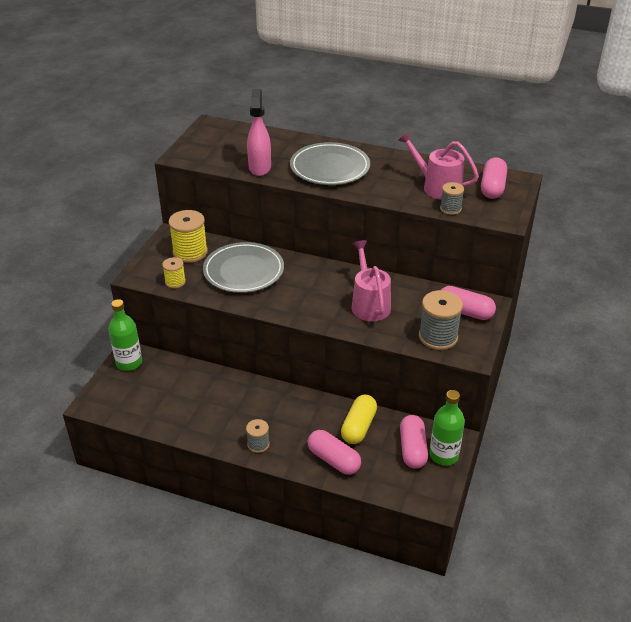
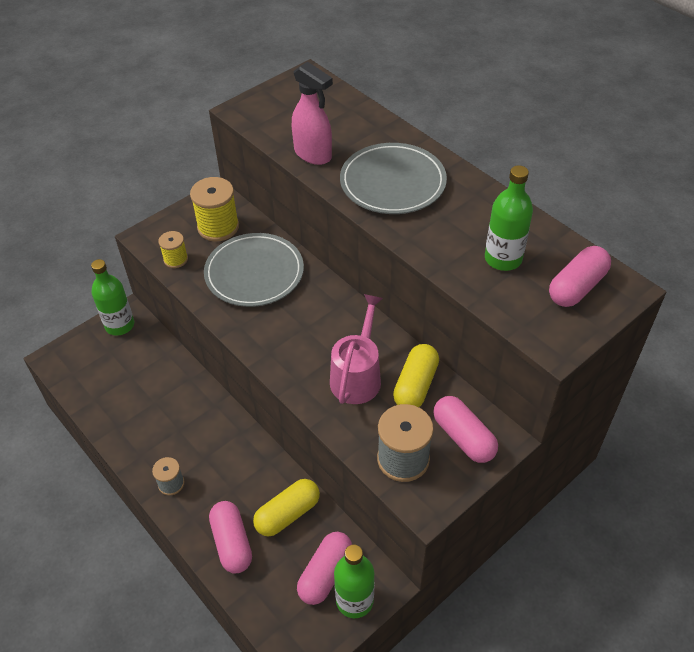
camera: 30 degrees right, 10 degrees up
pink spray bottle [247,89,271,176] -> pink spray bottle turned 105 degrees clockwise [292,62,333,165]
pink watering can [397,132,479,200] -> green bottle [485,165,533,271]
grey spool [440,182,464,215] -> none
none -> yellow capsule [393,344,439,407]

